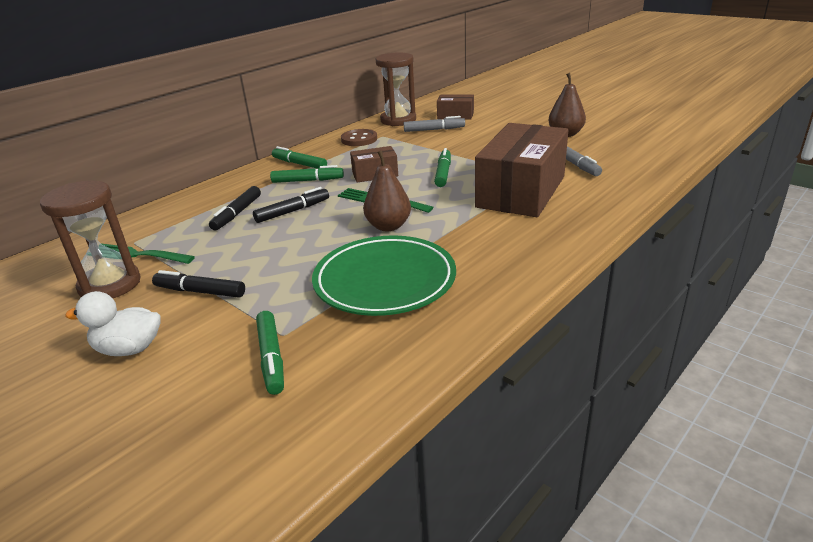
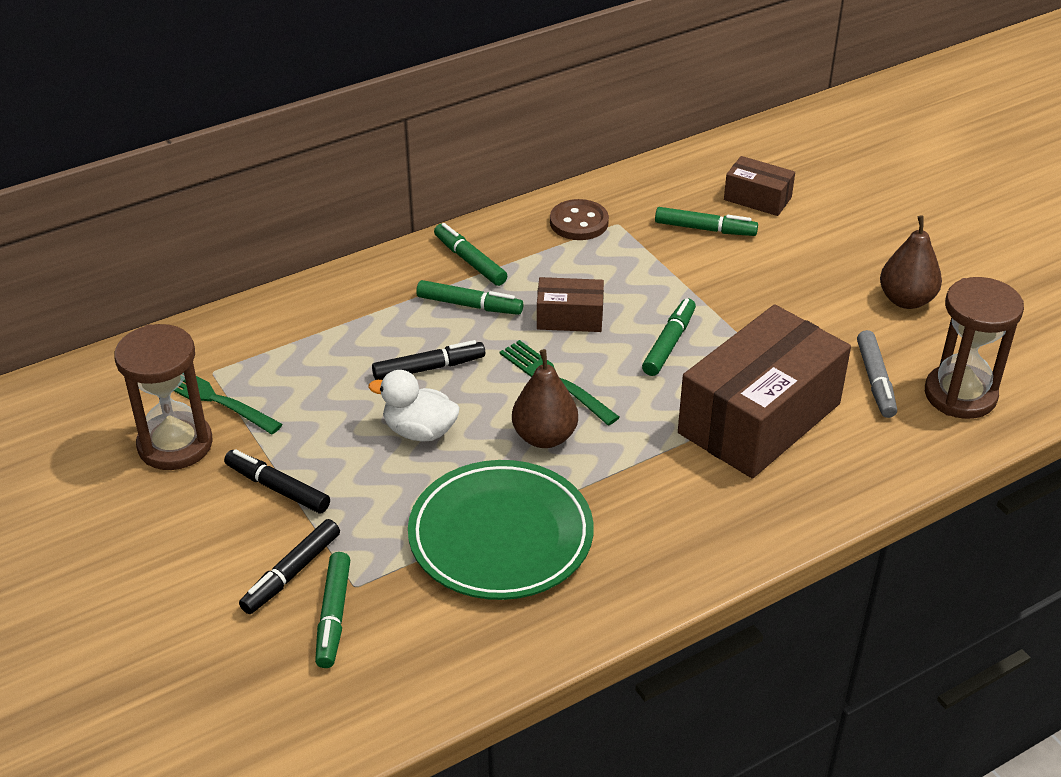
camera: 15 degrees right, 10 degrees up
white duck [65,291,161,356] -> white duck moved to [368,370,460,442]
black marker [209,186,261,230] -> black marker moved to [239,519,340,614]
brown hourglass [376,52,416,126] -> brown hourglass moved to [925,277,1024,419]
grey marker [404,116,465,132] -> green marker [655,207,758,236]

